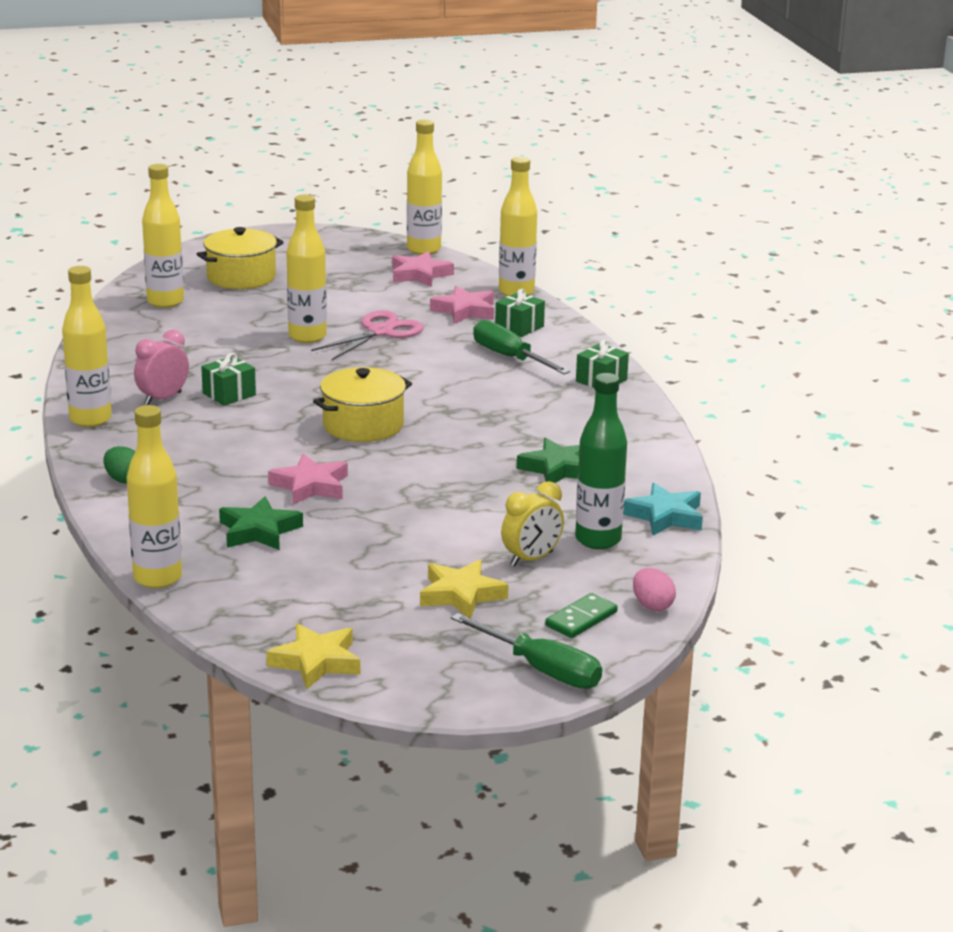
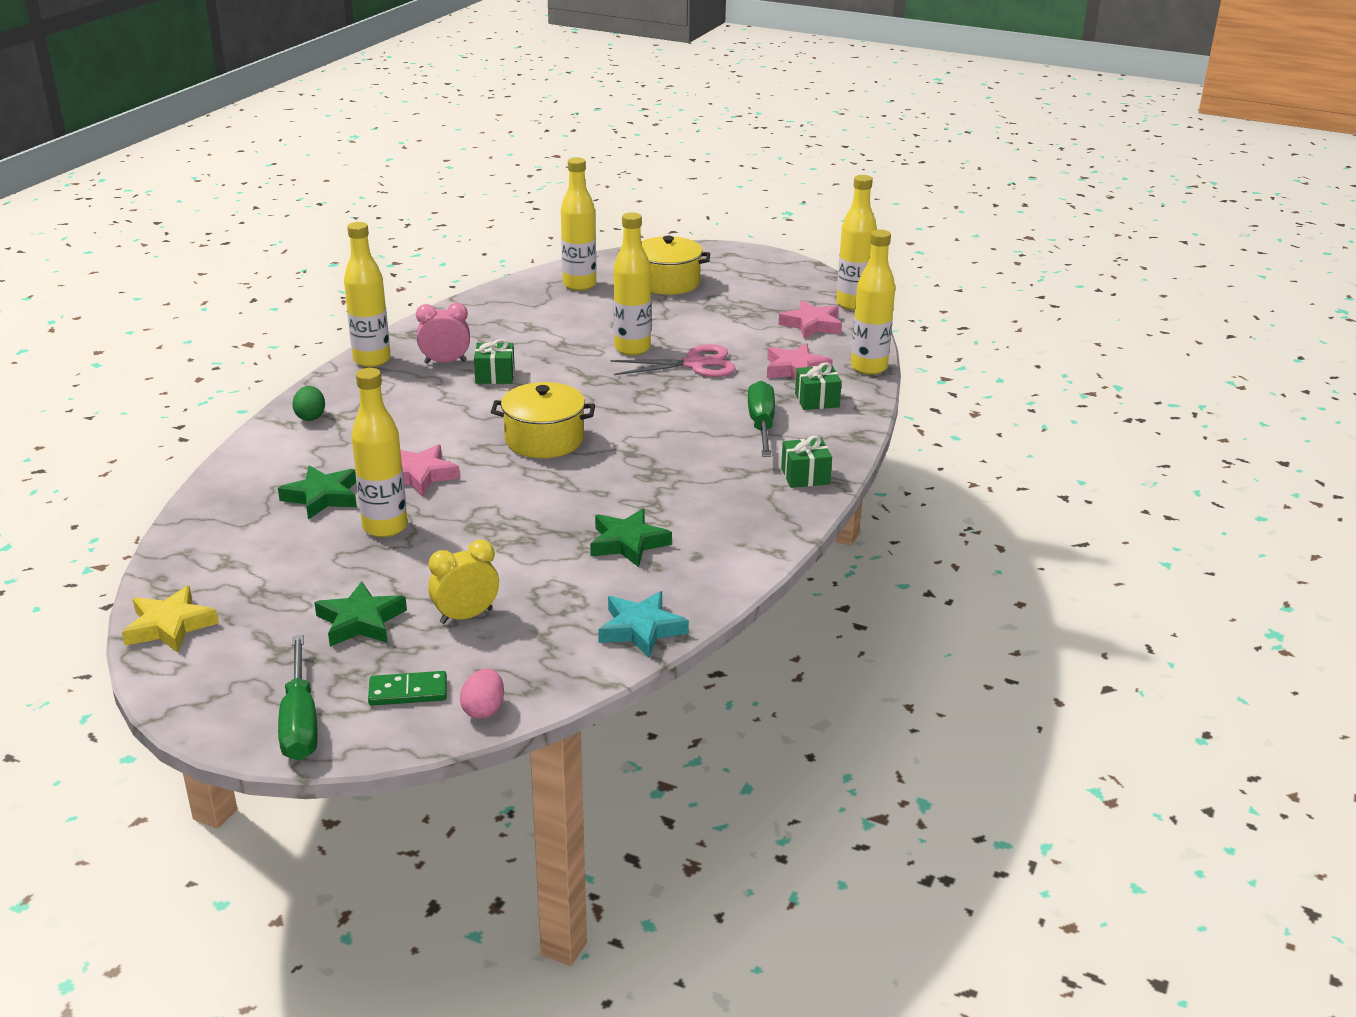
camera: 40 degrees right, 5 degrees up
yellow bottle [127,405,182,588] -> yellow bottle moved to [351,368,408,537]
yellow star [420,559,508,619] -> green star [314,581,407,647]
yellow clock [501,481,564,566] -> yellow clock turned 150 degrees clockwise [428,540,499,624]
green bottle [575,373,627,549] -> none

